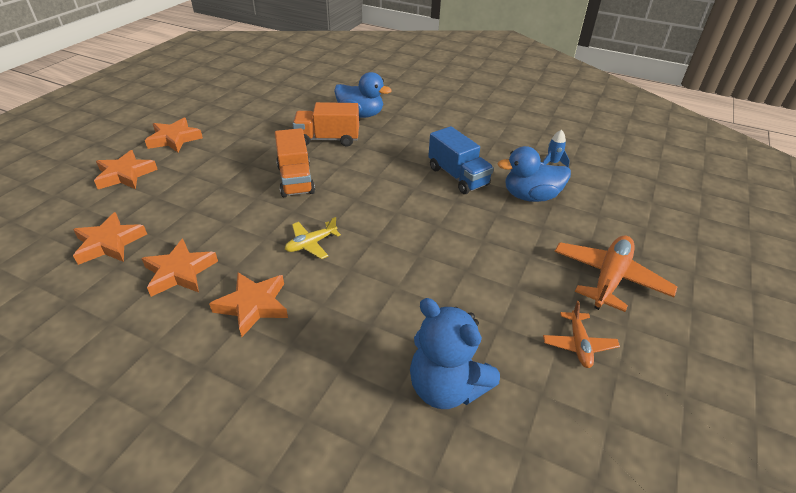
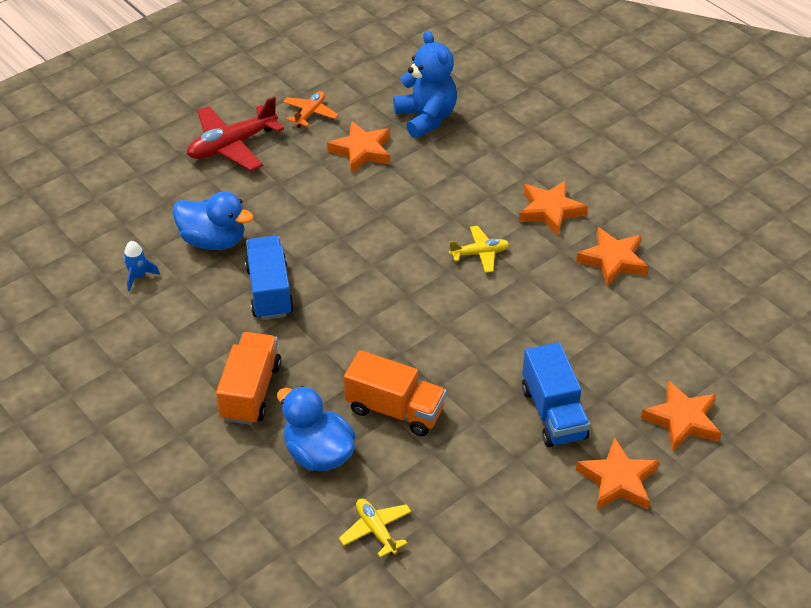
camera: 155 degrees left, 5 degrees up
orange star [73,212,147,265] -> orange star moved to [327,121,390,173]
orange truck [275,128,315,197] -> orange truck moved to [216,332,281,425]
orange plane [554,235,677,312] -> red plane [187,97,284,171]
none -> yellow plane [339,499,412,558]
none -> blue truck [522,342,590,447]

